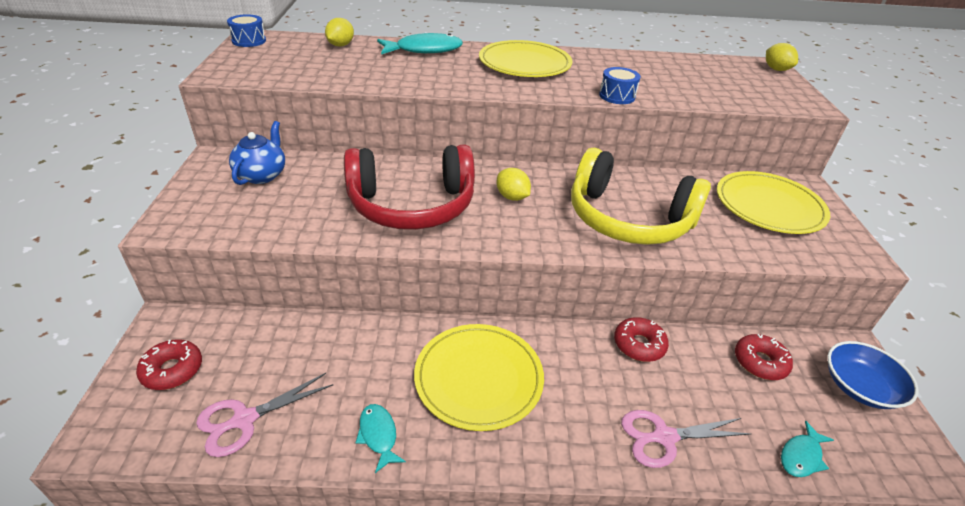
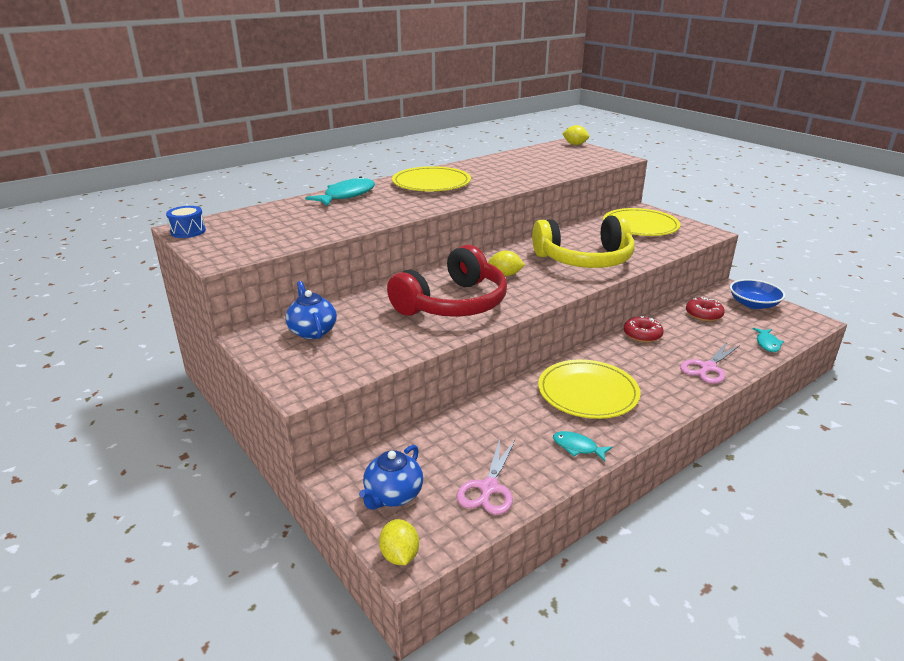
camera: 35 degrees left, 10 degrees down
red donut [136,339,202,390] -> blue teapot [359,445,423,510]
yellow lemon [325,18,354,47] -> yellow lemon moved to [379,519,419,565]
blue drum [599,67,641,104] -> none

